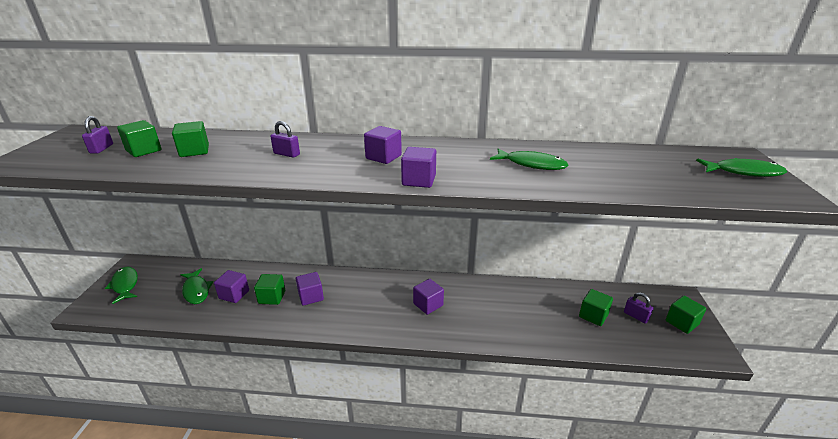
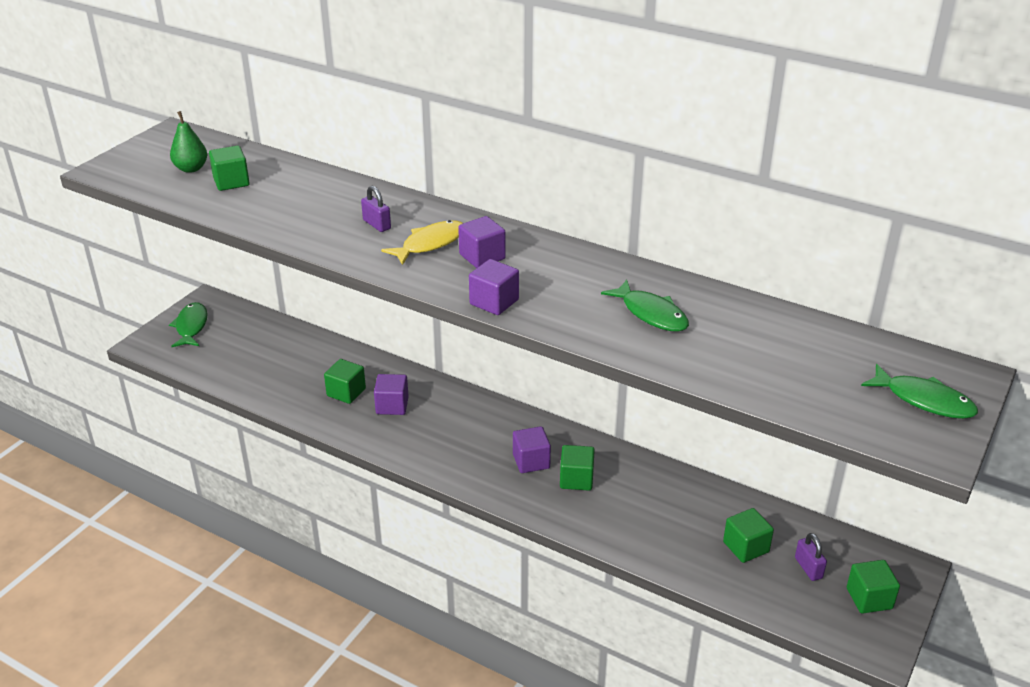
camera: 25 degrees right, 5 degrees up
purple padlock [82,116,113,154] -> green pear [170,111,207,173]
green cube [172,121,209,157] -> green cube moved to [560,445,595,491]
green fish [180,268,213,304] -> none
purple cube [214,270,249,303] -> none
none -> yellow fish [381,220,463,265]

